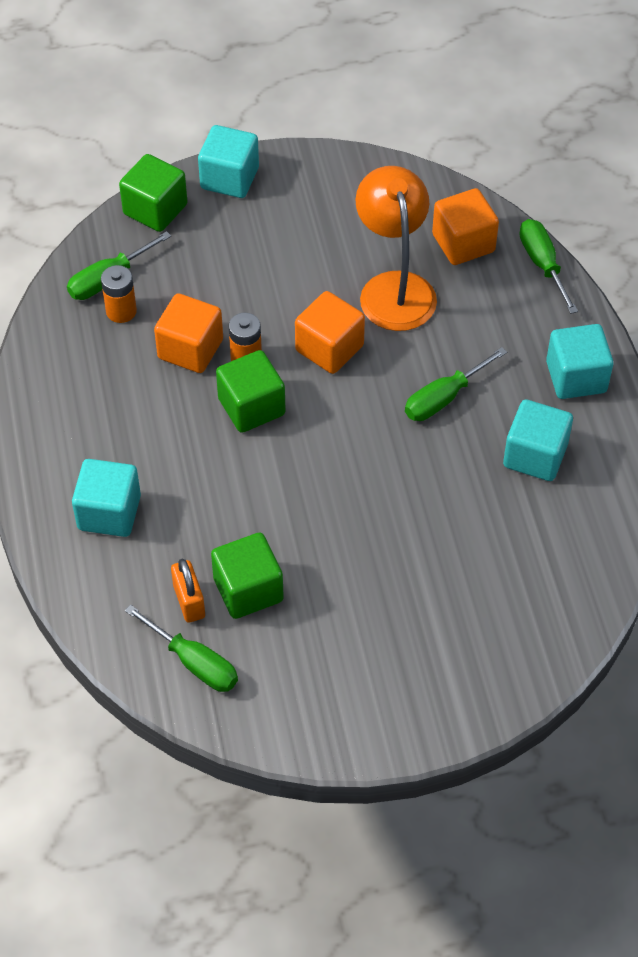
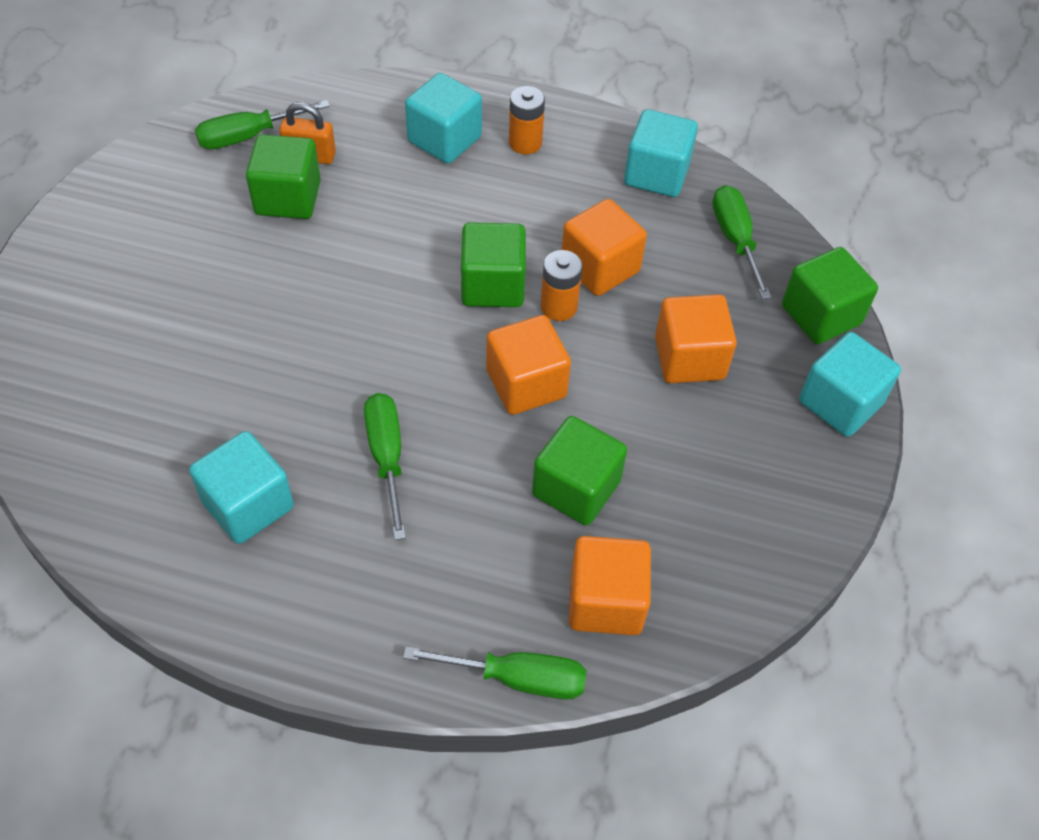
camera: 115 degrees right, 0 degrees up
orange battery [101,265,137,323] -> orange battery moved to [509,86,545,154]
orange lamp [355,166,437,331] -> green cube [532,416,627,525]
turquoise cube [546,324,613,399] -> turquoise cube moved to [624,109,698,197]
none -> orange cube [655,294,737,383]

